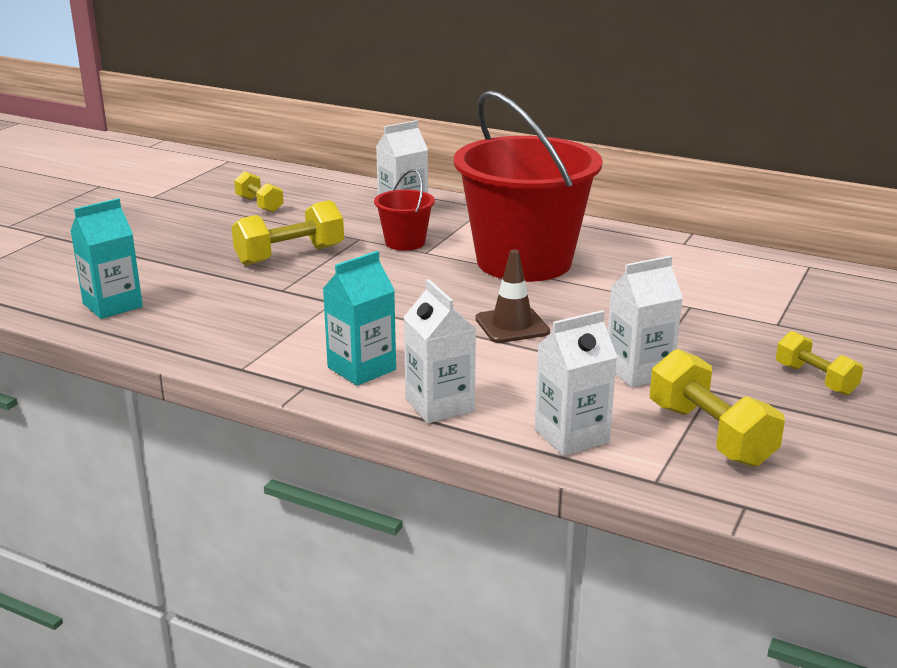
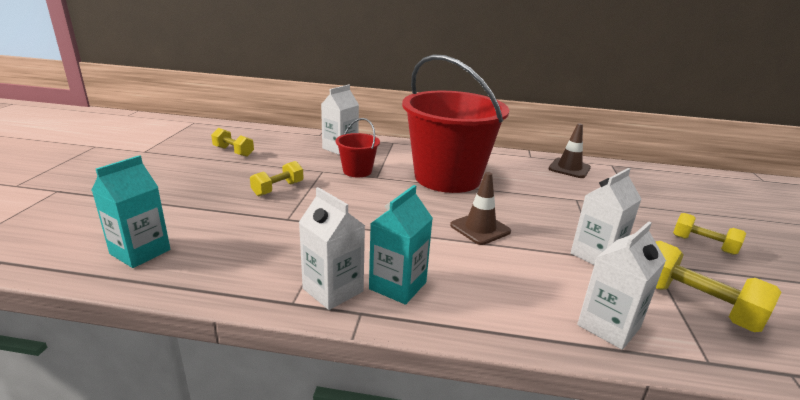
camera: 20 degrees left, 0 degrees up
yellow dumbbell [232,200,344,265] -> yellow dumbbell [250,161,304,196], size x0.63
white carton [403,279,476,423] -> white carton moved to [299,187,365,310]
none -> brown traffic cone [549,123,591,178]

